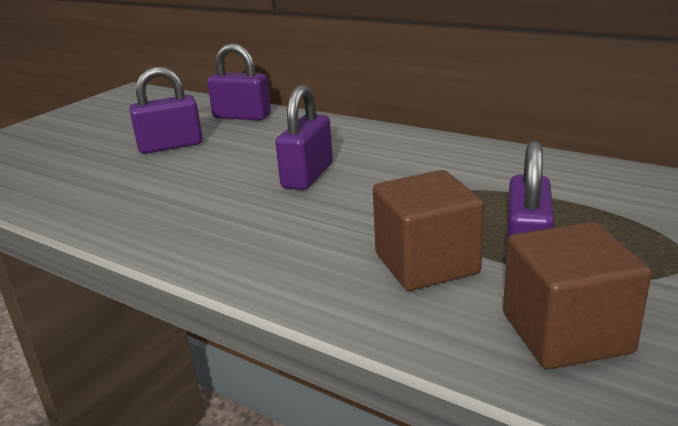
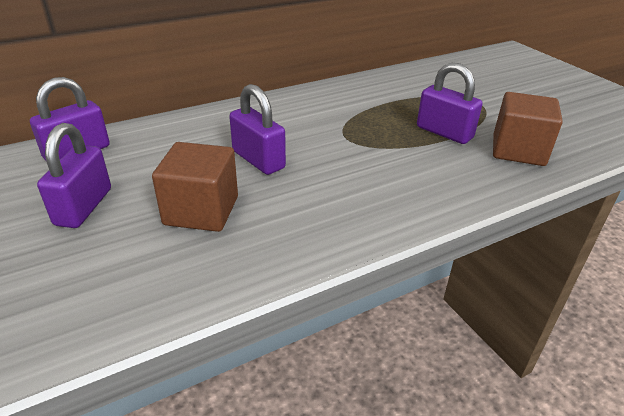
camera: 65 degrees left, 10 degrees up
brown cube [373,170,484,291] -> brown cube moved to [152,142,238,232]

